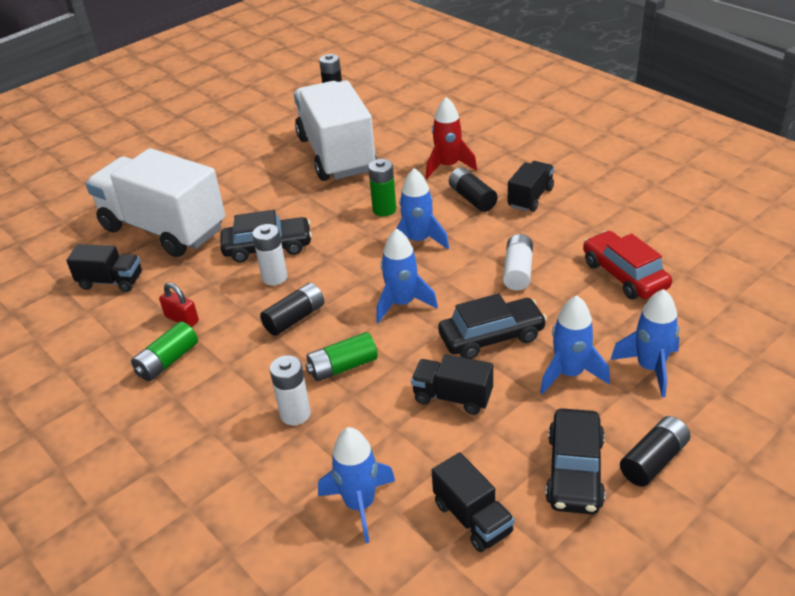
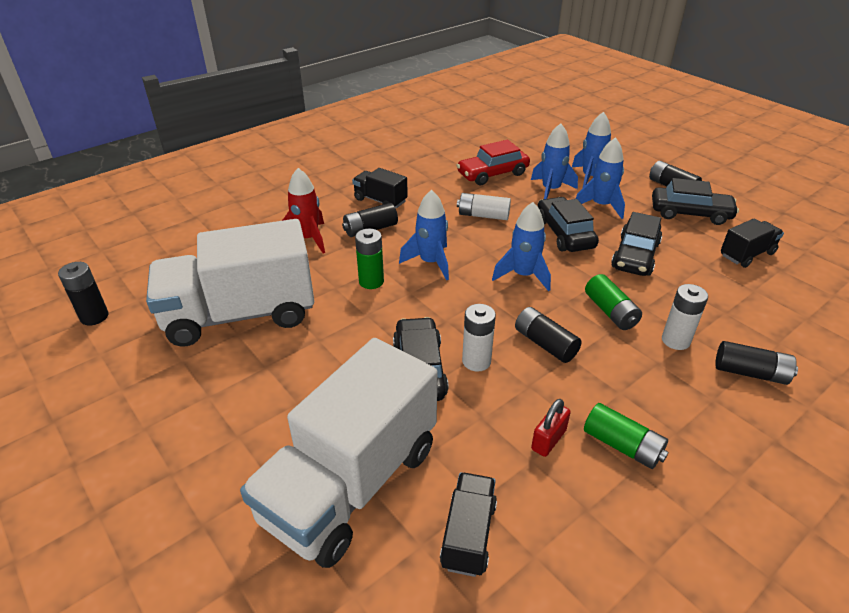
camera: 90 degrees left, 0 degrees up
blue rocket [318,427,395,543] -> blue rocket moved to [531,123,578,199]
black truck [411,354,493,415] -> black car [611,212,662,276]
none -> black battery [715,341,798,385]

